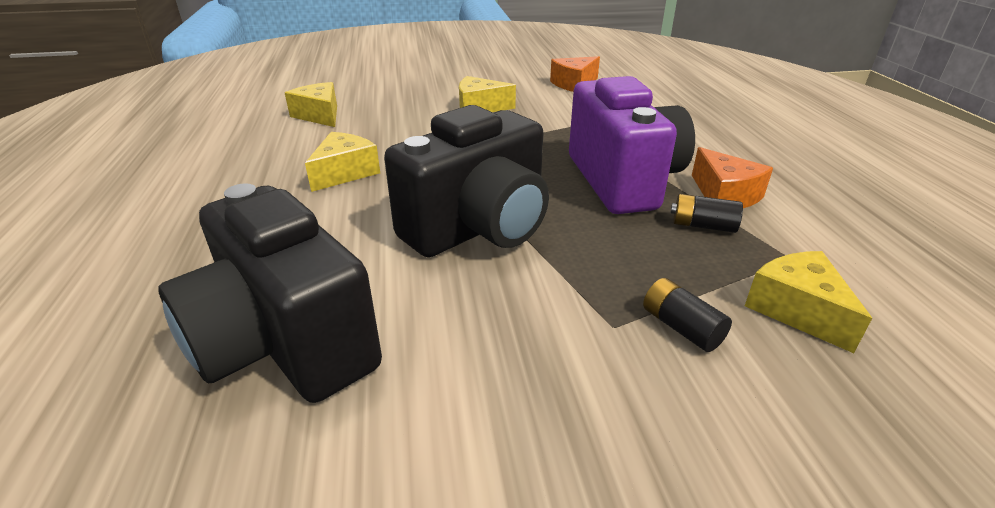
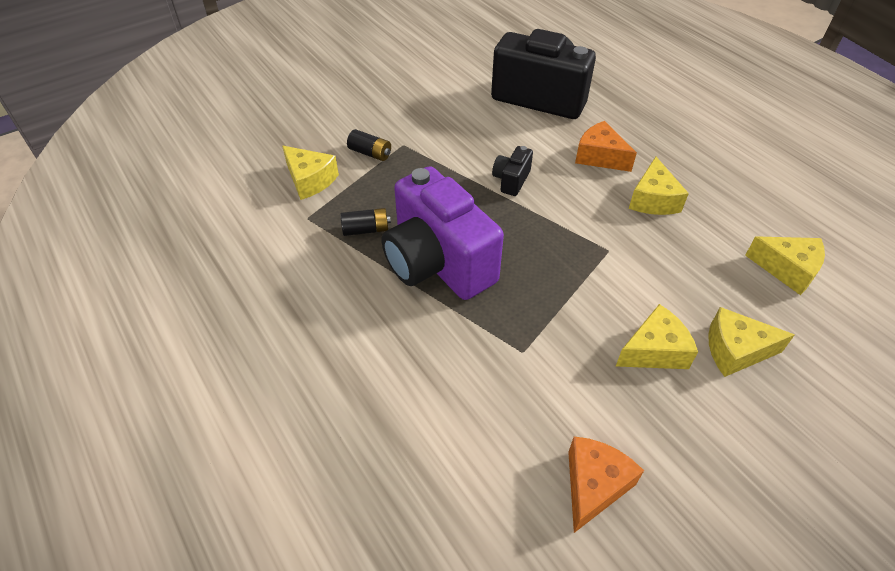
camera: 155 degrees right, 15 degrees up
black camera [384,105,549,257] -> black camera [492,146,533,196], size x0.42
orange cheese [692,147,773,208] -> orange cheese moved to [575,121,637,172]
none -> yellow cheese [708,307,795,377]

